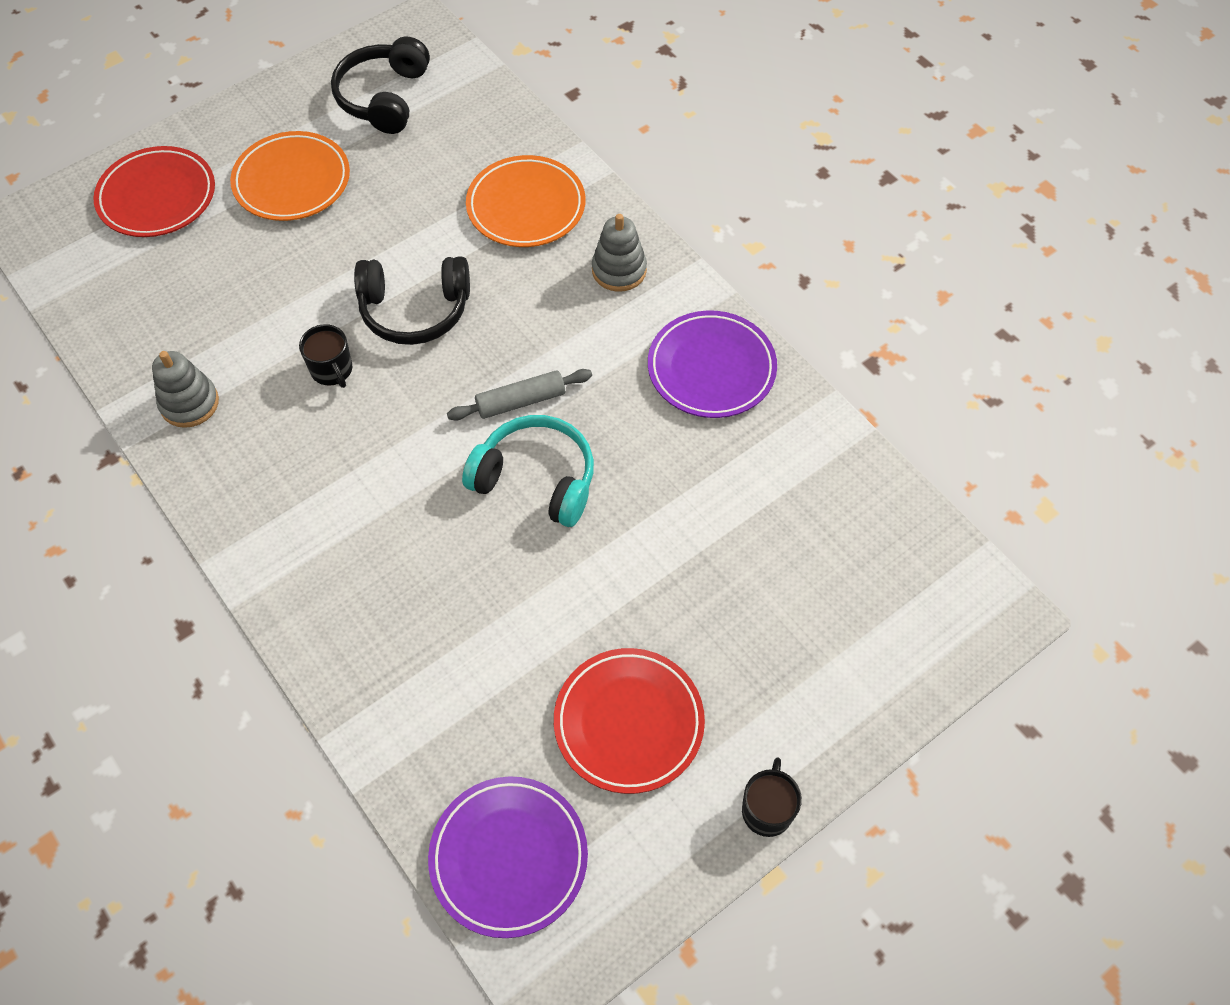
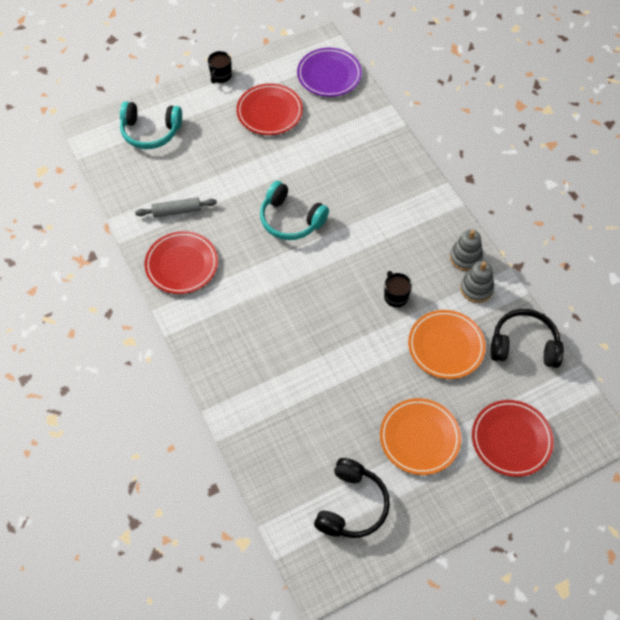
camera: 170 degrees left, 0 degrees up
black headphones [354,256,470,345] -> black headphones moved to [490,309,564,368]
grey rolling pin [447,369,592,421] -> grey rolling pin moved to [135,197,217,217]
orange plate [466,155,585,247] -> orange plate moved to [408,310,486,379]
grey stacking toy [592,214,647,292] -> grey stacking toy moved to [450,230,483,271]
purple plate [648,310,777,418] -> red plate [144,231,218,294]
none -> turquoise headphones [120,101,182,149]

